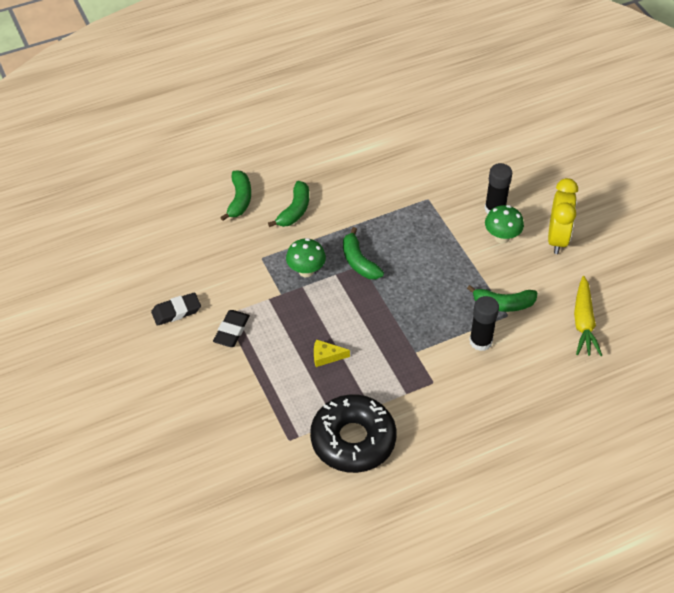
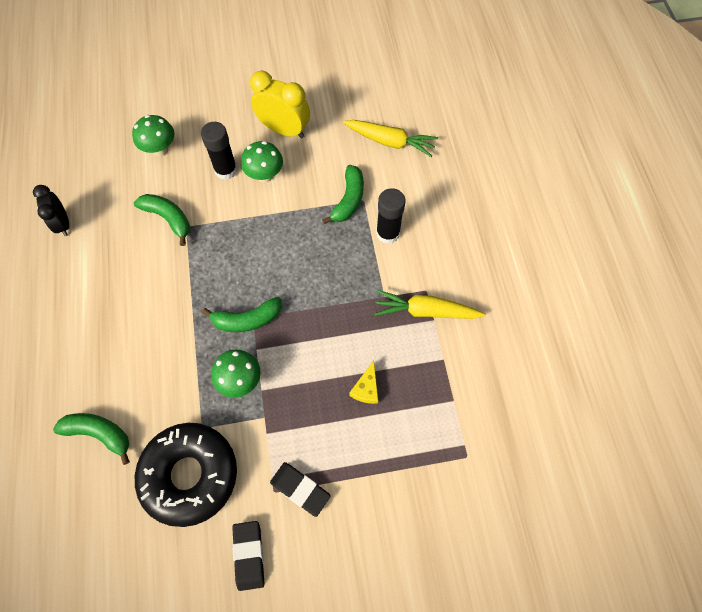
camera: 75 degrees left, 15 degrees up
green banana [268,181,309,227] -> green banana moved to [134,194,190,246]
black donut [310,394,396,473] -> black donut moved to [135,423,237,527]
none -> black clock [33,185,69,236]
none -> green mushroom [132,115,174,156]
none -> yellow carrot [374,290,485,319]

